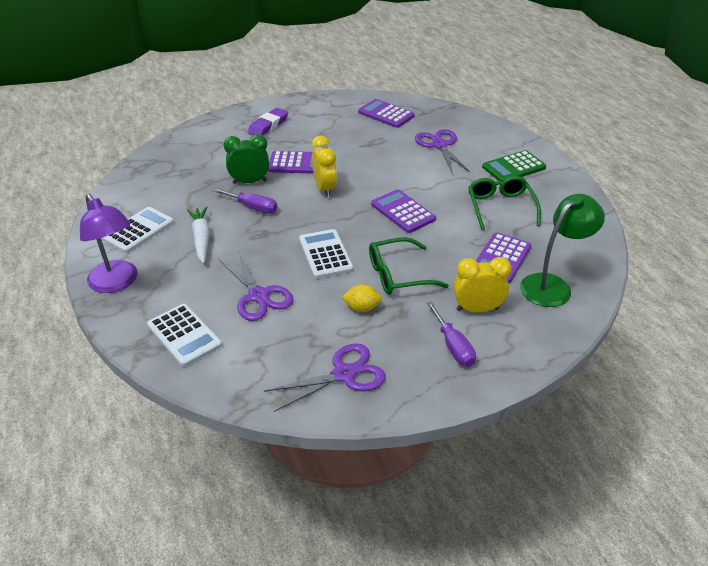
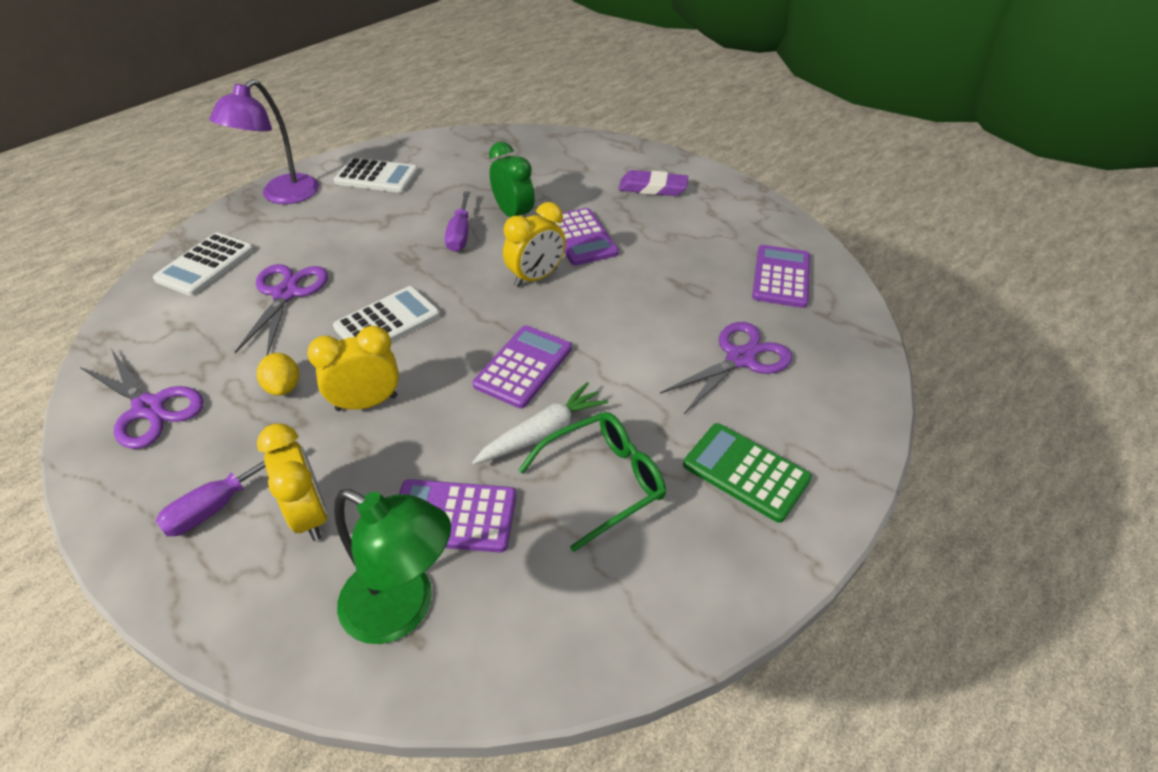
camera: 65 degrees right, 5 degrees up
white carrot [187,207,210,264] -> white carrot moved to [472,382,608,464]
purple scissors [219,252,294,321] -> purple scissors turned 150 degrees clockwise [235,264,328,355]
green glasses [369,237,449,294] -> yellow clock [307,326,399,411]

